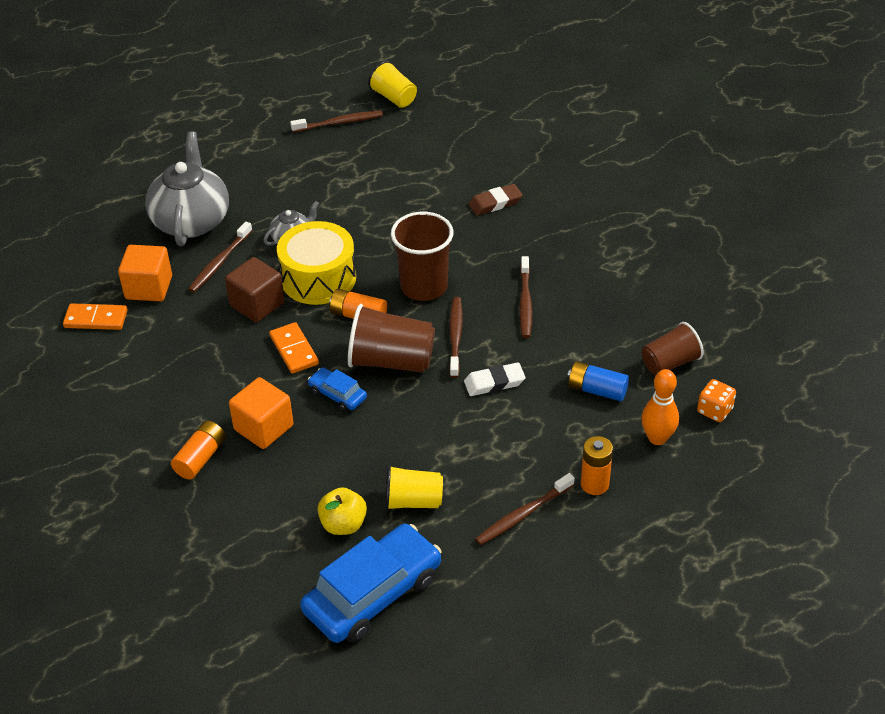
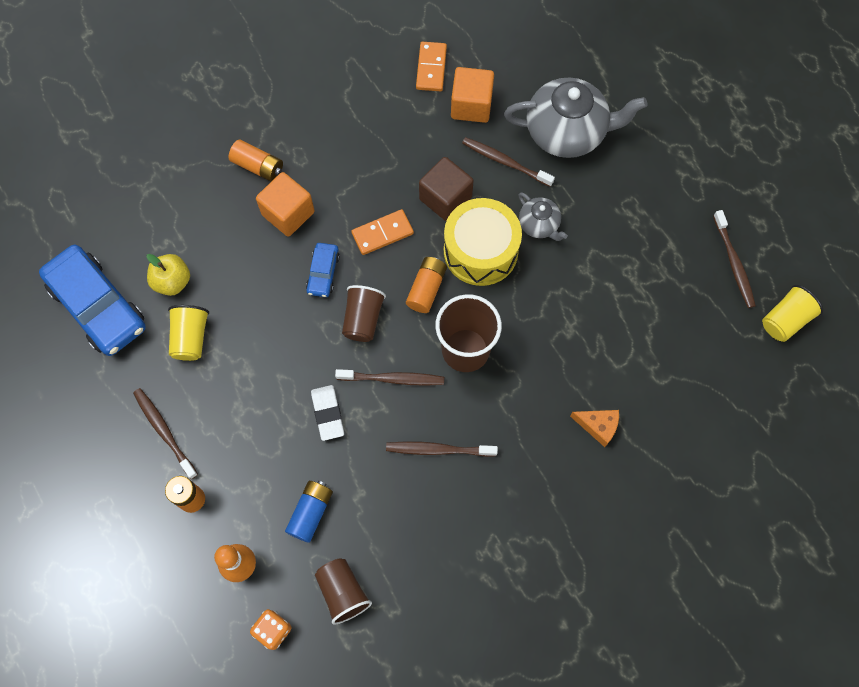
camera: 90 degrees right, 25 degrees up
blue car [308,367,367,411] -> blue car turned 150 degrees clockwise [306,243,340,297]
brown cup [348,304,435,373] -> brown cup [342,285,386,342], size x0.65
brown eraser [469,184,523,215] -> orange cheese [570,410,619,447]

